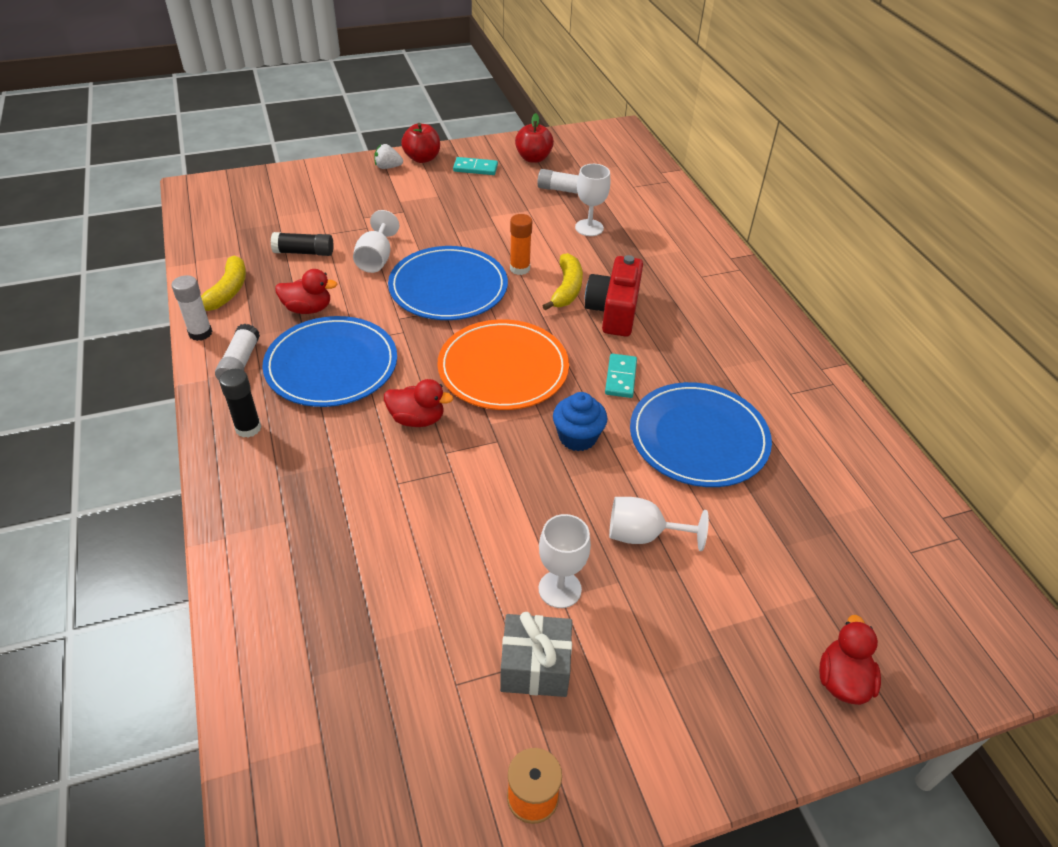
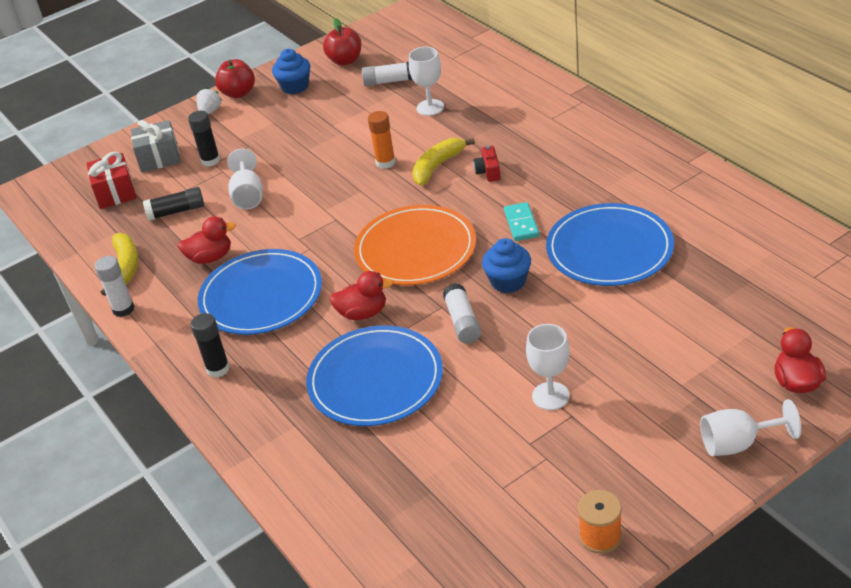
camera: 10 degrees left, 5 degrees down
white glue stick [215,323,260,380] -> white glue stick moved to [443,283,481,344]
white strawberry [374,144,403,169] -> white strawberry turned 120 degrees clockwise [196,87,222,114]
blue plate [388,246,508,320] -> blue plate moved to [306,325,443,426]
turquoise domino [453,157,498,175] -> blue cupcake [272,49,310,94]
grey gift [500,612,572,697] -> grey gift moved to [131,120,180,172]
yellow banana [543,253,583,311] -> yellow banana turned 135 degrees counterclockwise [412,138,475,186]
red camera [585,255,643,337] -> red camera [474,145,501,182], size x0.49
white goblet [609,497,709,551] -> white goblet moved to [700,399,801,456]
none -> red gift [87,152,136,209]
none -> black glue stick [188,111,220,167]

